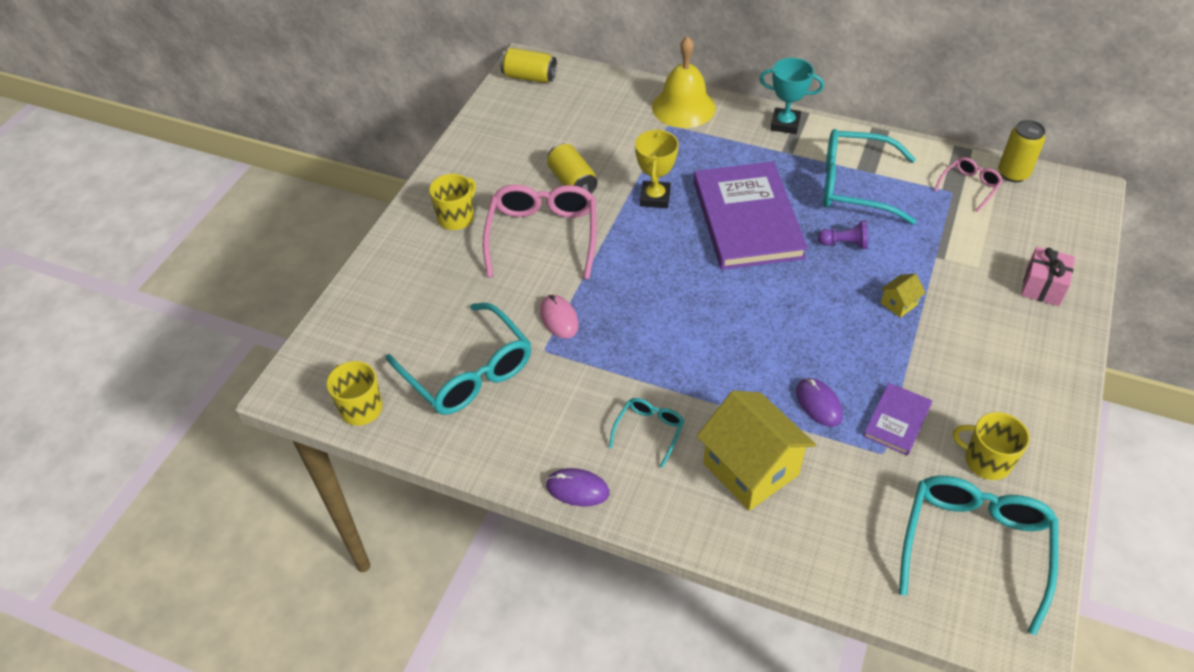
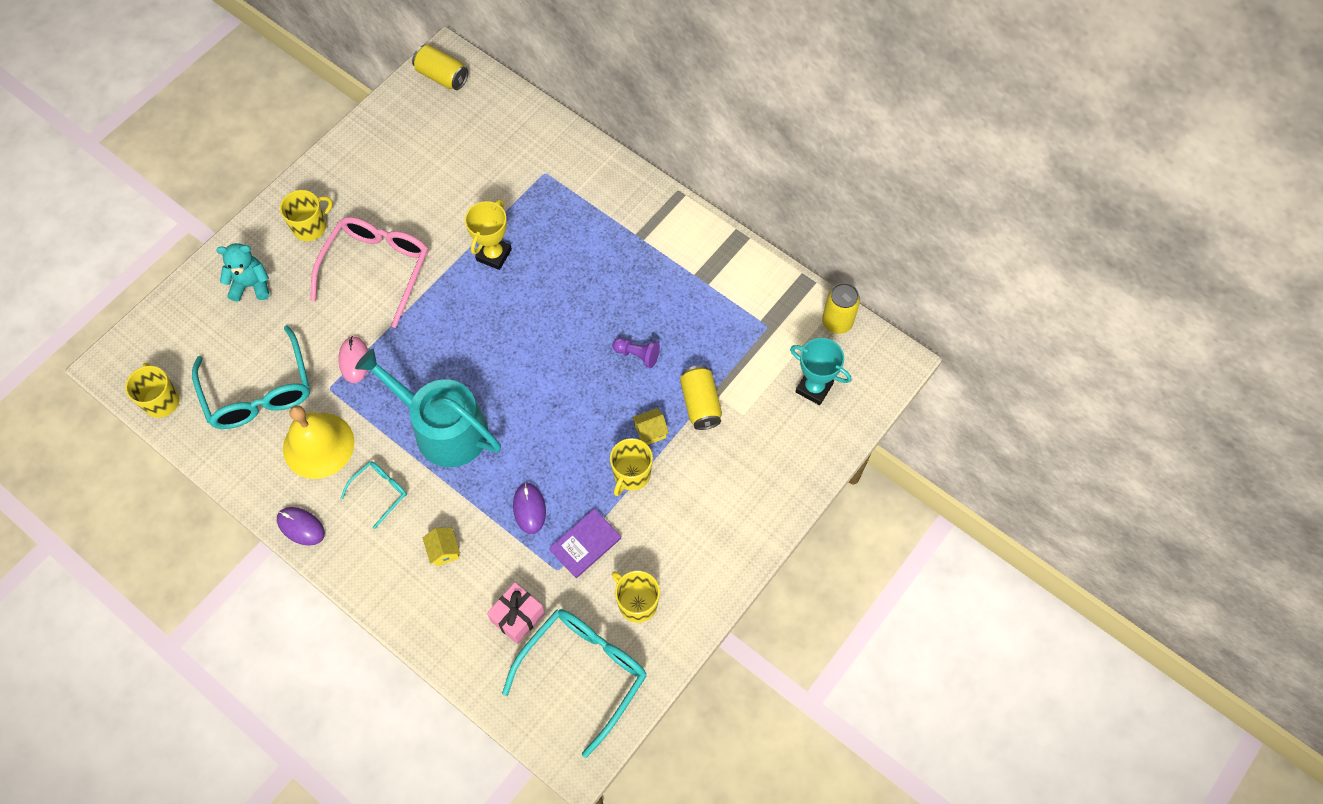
camera: 15 degrees right, 15 degrees up
yellow can [547,143,597,194] -> yellow can moved to [680,365,722,430]
yellow bell [652,36,716,128] -> yellow bell moved to [283,405,355,479]
purple book [693,162,808,270] -> none
yellow house [697,390,816,511] -> yellow house [423,528,460,567], size x0.43
turquoise trophy [759,58,824,134] -> turquoise trophy moved to [790,338,851,405]
turquoise glasses [823,129,916,225] -> none
pink glasses [934,157,1003,212] -> none
pink gift [1021,247,1075,306] -> pink gift moved to [487,583,545,644]
none -> turquoise teddy bear [216,243,269,302]
none -> turquoise watering can [355,349,501,467]
none -> yellow mug [610,438,653,496]

